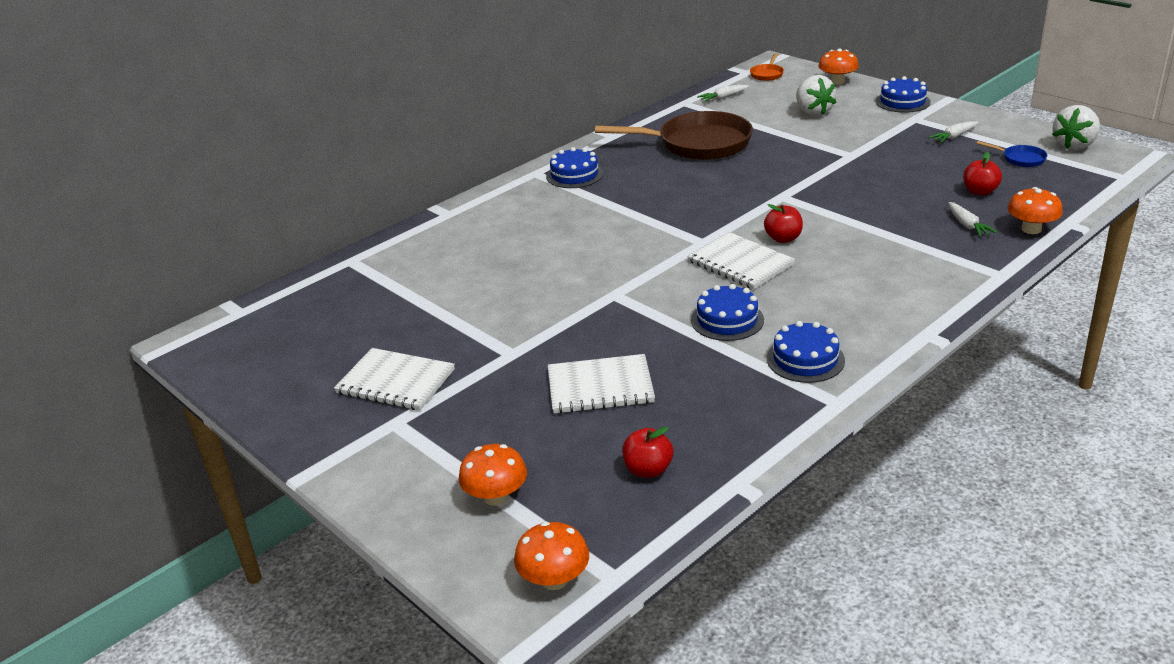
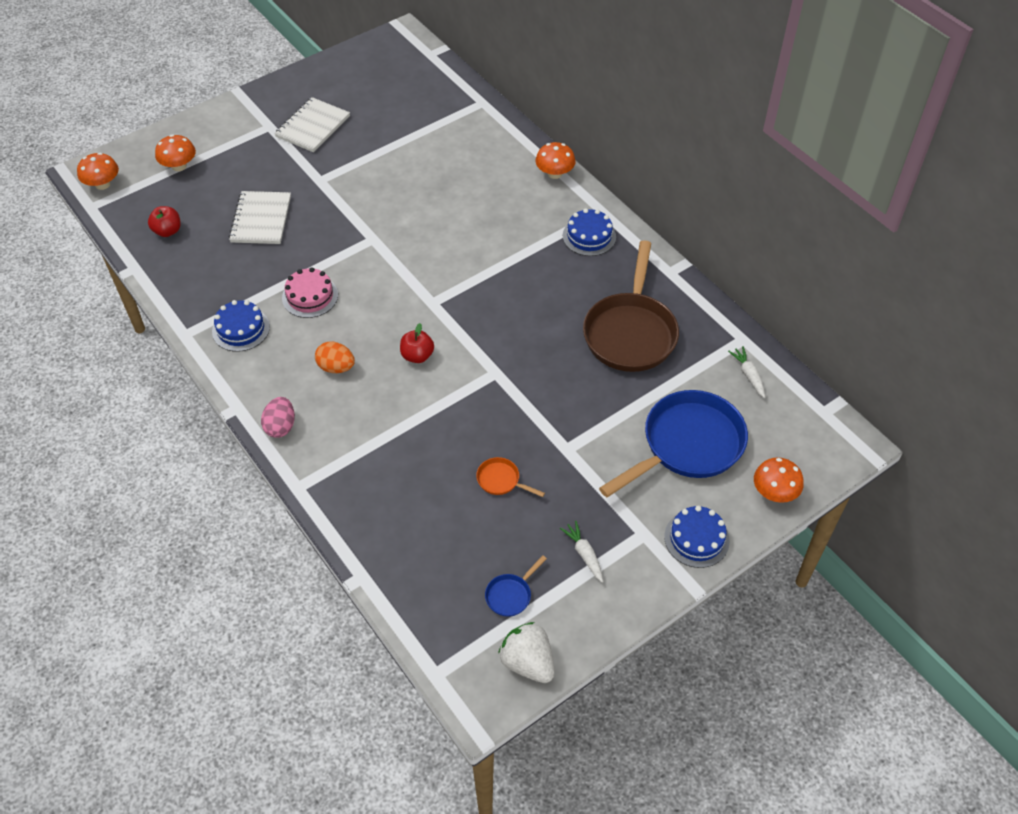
camera: 95 degrees right, 20 degrees up
white notebook [687,232,795,290] -> none
blue cake [691,284,764,341] -> pink cake [282,267,338,318]
orange pan [750,53,784,81] -> orange pan moved to [476,457,545,497]
white strawberry [796,75,836,116] -> blue pan [599,390,748,497]
white carrot [948,202,997,237] -> none
red apple [963,152,1002,196] -> none
orange mushroom [1007,187,1063,234] -> orange mushroom moved to [535,142,576,179]
none -> pink egg [261,397,295,438]
none -> orange egg [315,342,355,373]

